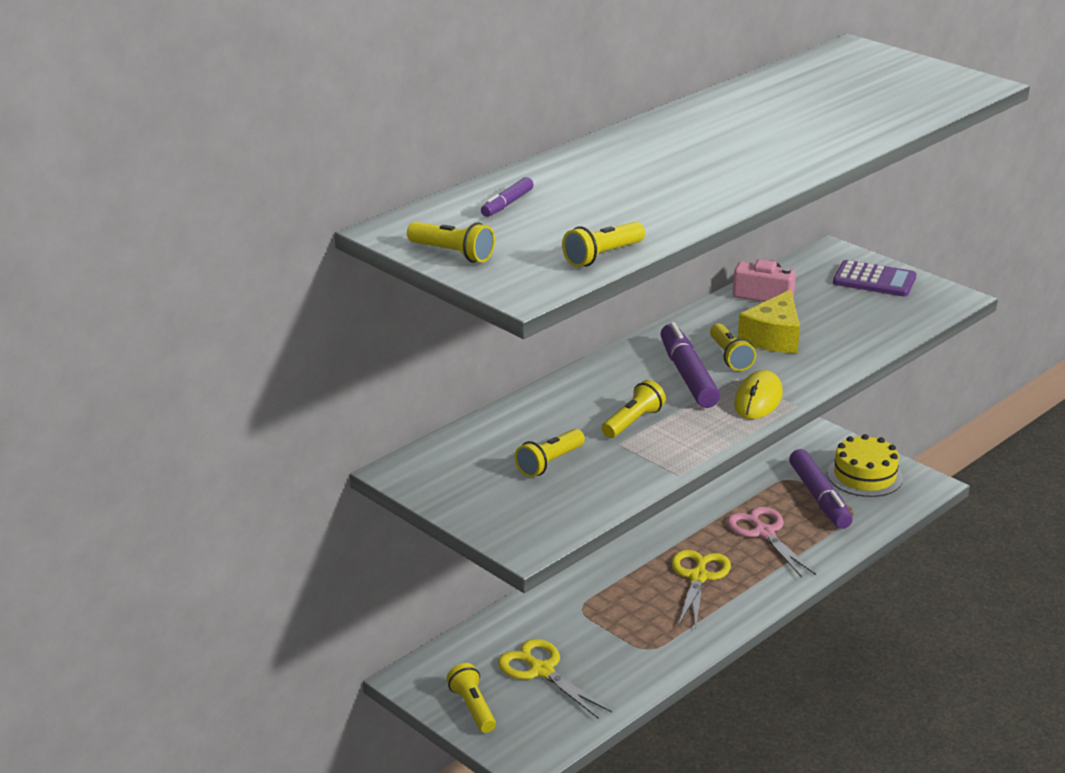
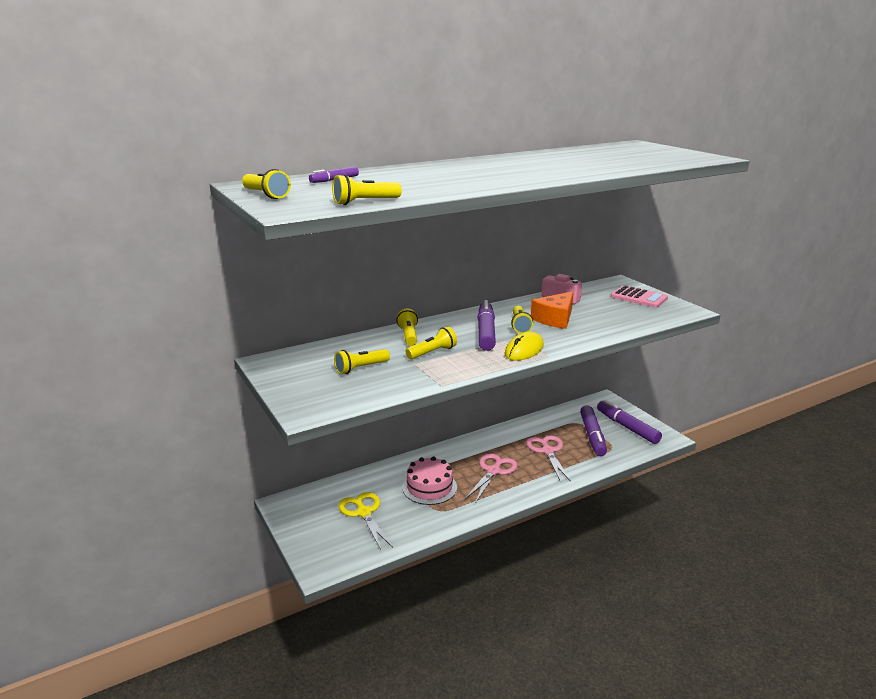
camera: 15 degrees right, 5 degrees down
yellow flashlight [447,663,496,733] -> yellow flashlight moved to [396,308,418,346]
yellow scissors [672,550,731,630] -> pink scissors [465,454,517,504]
yellow cheese [738,290,800,353] -> orange cheese [531,291,573,329]
yellow cake [827,434,903,497] -> purple marker [597,400,662,444]
purple calculator [833,260,916,297] -> pink calculator [611,285,668,308]
none -> pink cake [402,456,457,505]

